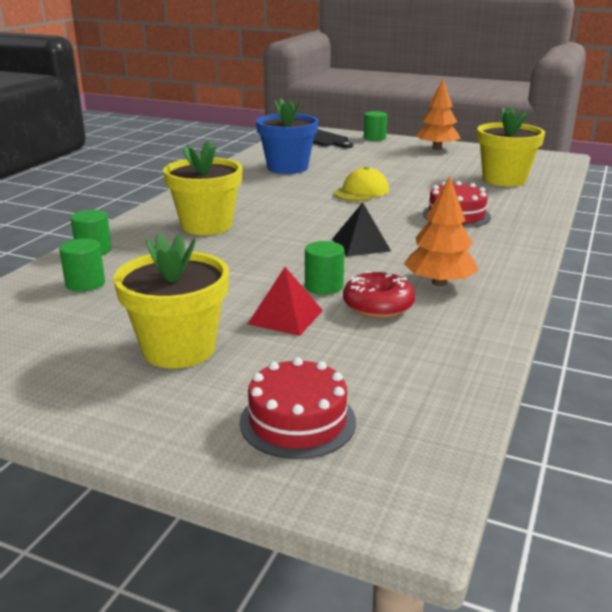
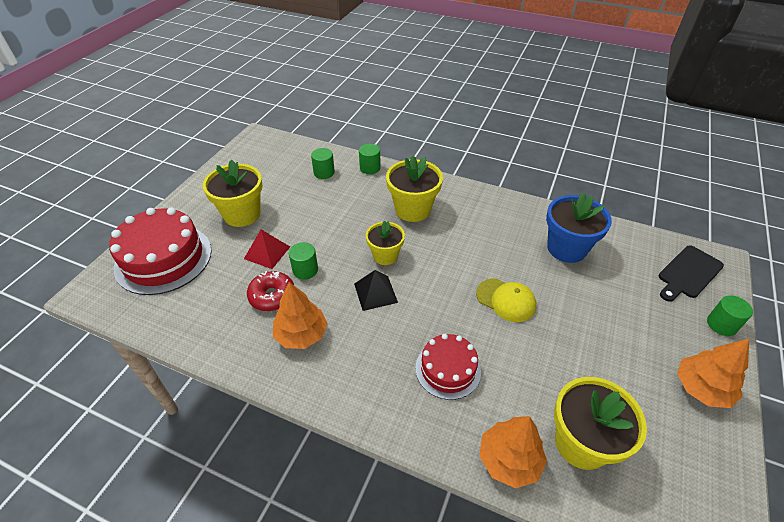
camera: 90 degrees right, 20 degrees up
red cake [240,357,356,459] -> red cake [109,207,212,295], size x1.71
none -> yellow flower pot [366,221,405,265]
none -> orange tree [479,416,547,488]

